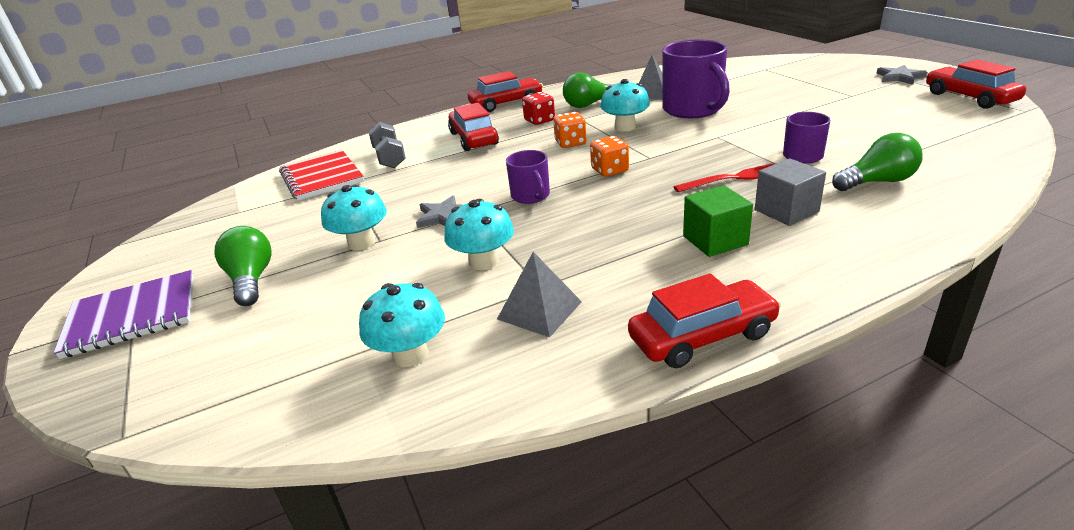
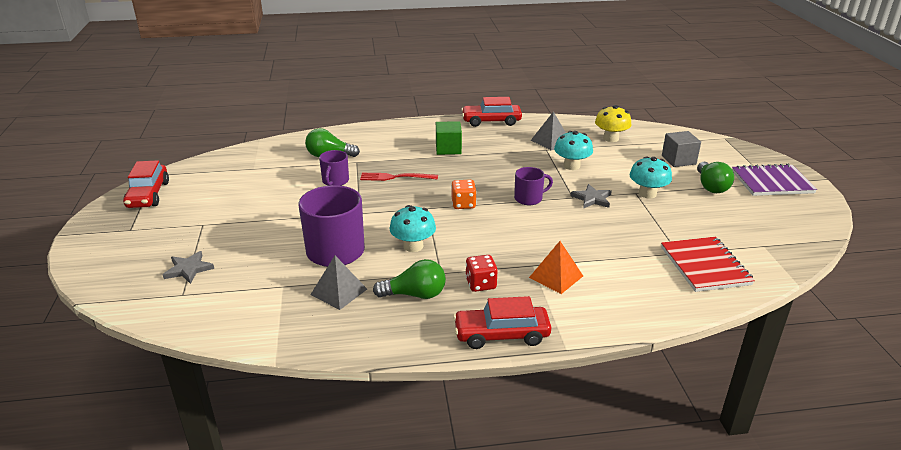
camera: 165 degrees left, 0 degrees up
turquoise mushroom [359,283,445,367] -> yellow mushroom [595,105,631,142]
grey dumbbell [368,122,406,168] -> none
red car [448,103,499,151] -> orange pyramid [529,241,583,294]
purple mug [506,150,550,204] -> purple mug turned 75 degrees clockwise [514,167,553,205]
orange dice [553,112,587,148] -> none
grey cube [755,158,826,226] -> grey cube moved to [662,131,701,167]
grey star [876,65,928,85] -> grey star moved to [163,251,214,284]

